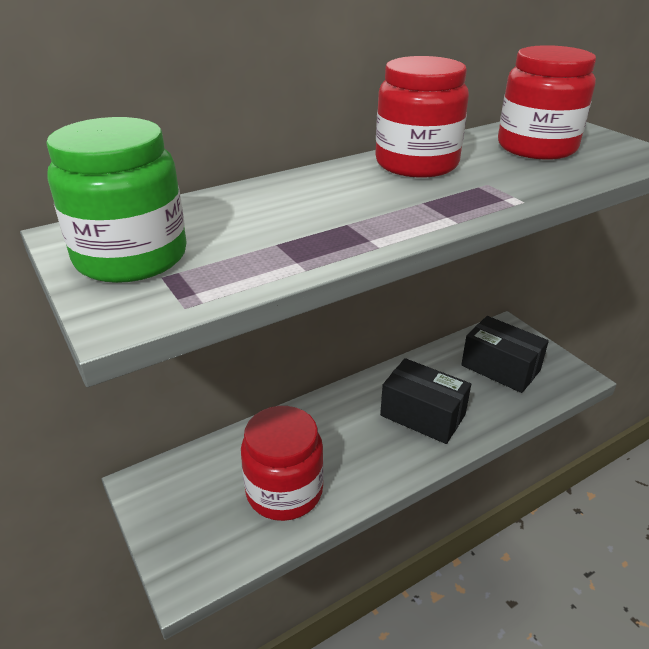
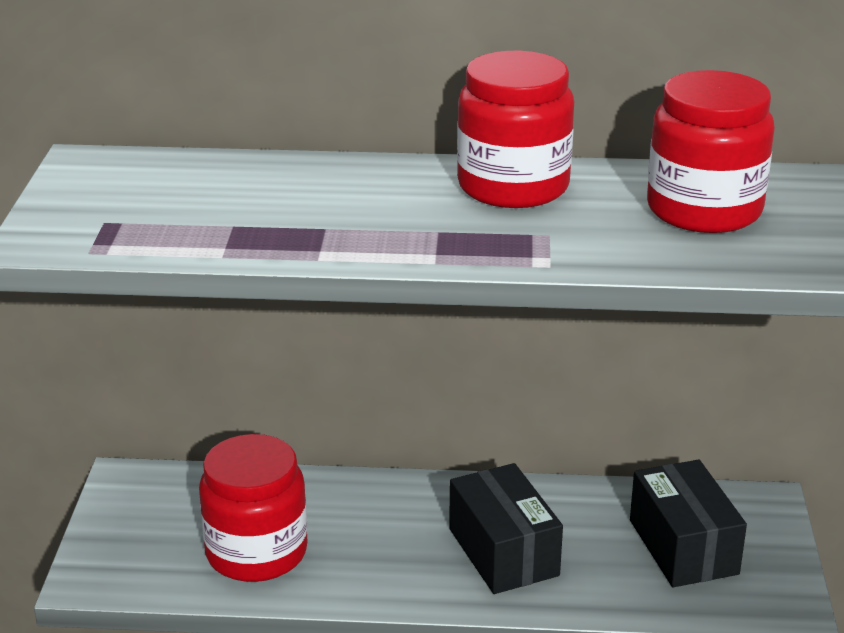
camera: 35 degrees right, 5 degrees down
green jar [46,117,187,283] -> none

